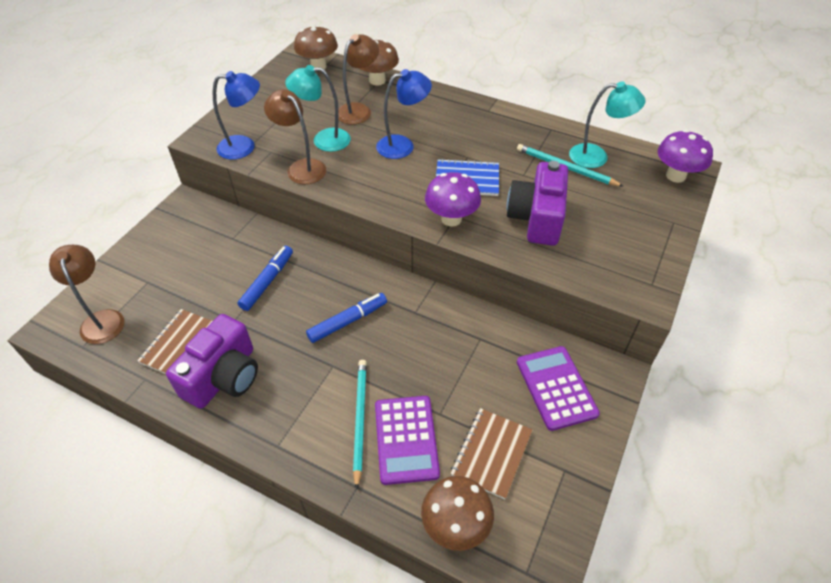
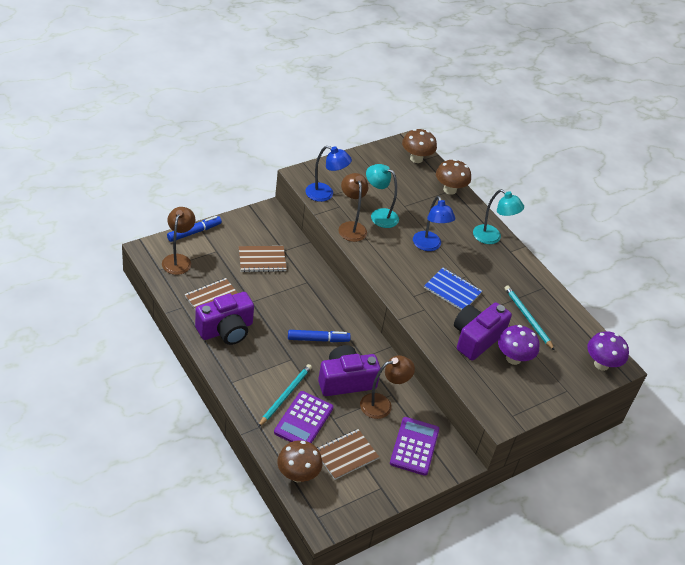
camera: 25 degrees right, 5 degrees down
blue marker [238,246,293,311] -> blue marker moved to [167,216,222,242]
brown lamp [338,34,379,125] -> brown lamp moved to [360,355,415,419]
blue lamp [376,69,432,159] -> blue lamp turned 60 degrees clockwise [413,196,456,251]
purple mushroom [425,172,481,227] -> purple mushroom moved to [498,325,539,365]
turquoise lamp [569,82,645,168] -> turquoise lamp moved to [473,189,524,244]
none -> brown notebook [239,246,287,272]
none -> purple camera [318,345,380,396]

